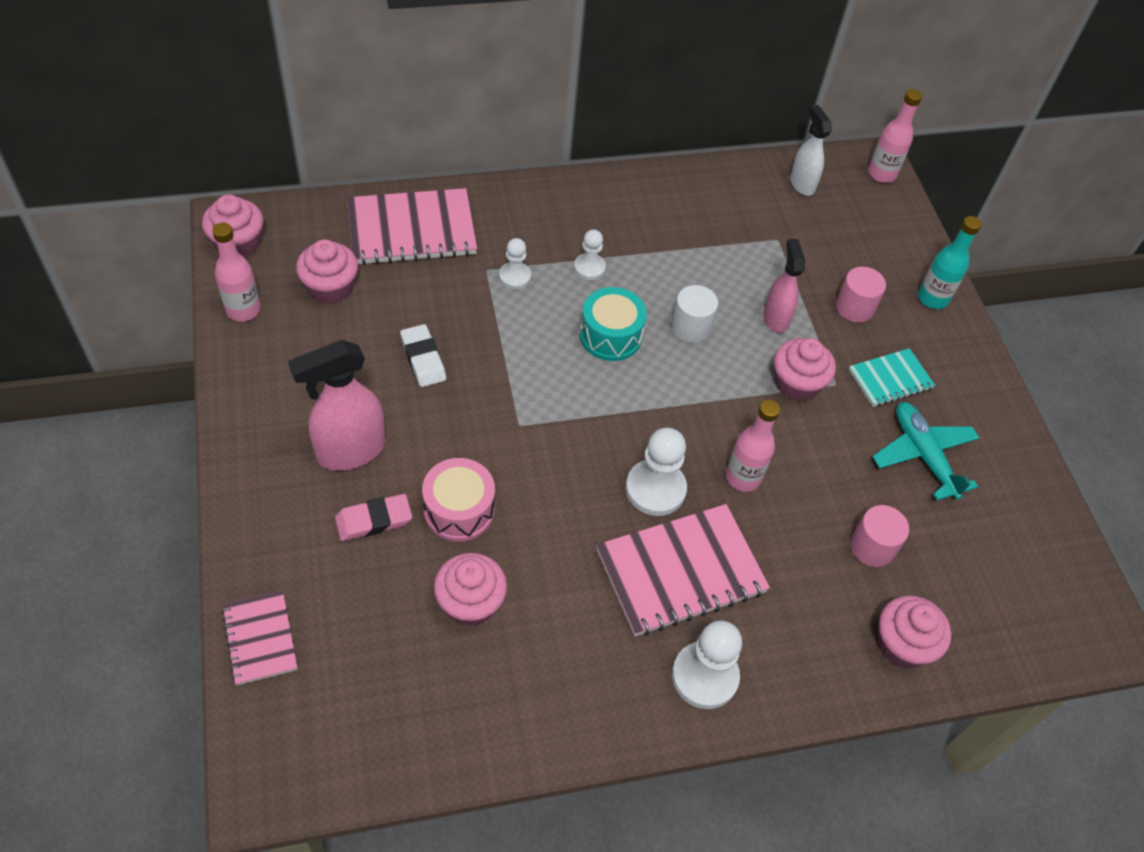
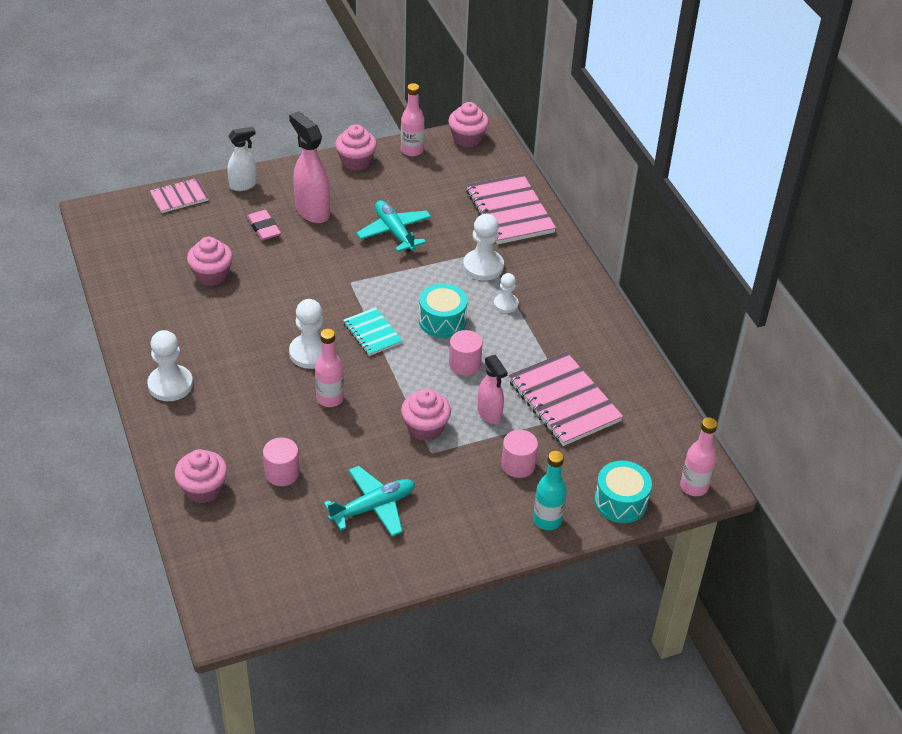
camera: 85 degrees right, 10 degrees down
pink cupcake [296,239,358,304] -> pink cupcake moved to [335,124,377,171]
white eraser [400,324,446,387] -> turquoise plane [356,200,431,252]
pink drum [422,458,495,541] -> none
white pawn [499,238,531,289] -> white pawn [463,214,504,281], size x1.68
pink notebook [596,504,770,636] -> pink notebook moved to [508,352,623,446]
white cylinder [671,285,718,343] -> pink cylinder [449,330,483,375]
pink spray bottle [764,239,805,333] -> pink spray bottle turned 75 degrees clockwise [478,355,508,424]
white spray bottle [790,105,832,196] -> white spray bottle moved to [227,127,257,191]
turquoise notebook [849,348,935,407] -> turquoise notebook moved to [343,307,403,356]
none -> turquoise drum [594,461,652,523]

